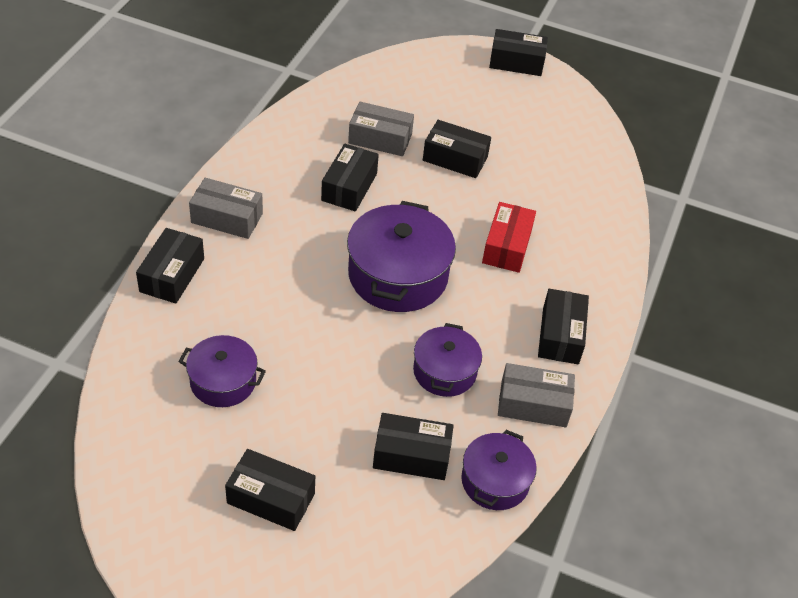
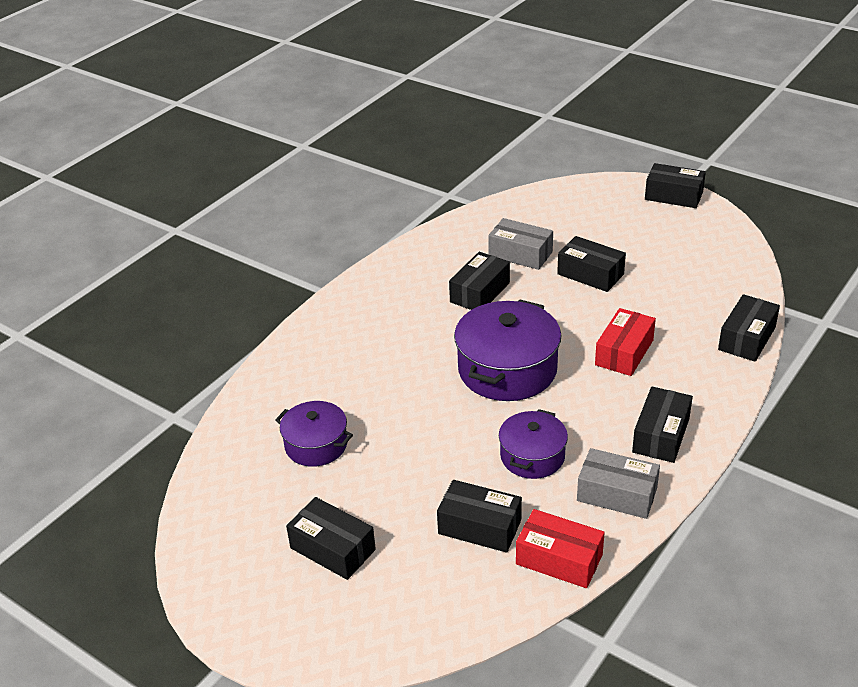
camera: 20 degrees right, 10 degrees down
black box [136,228,204,304] -> black box moved to [718,294,780,362]
grey box [189,178,263,239] -> none
purple pot [461,430,537,510] -> red box [516,509,605,588]

